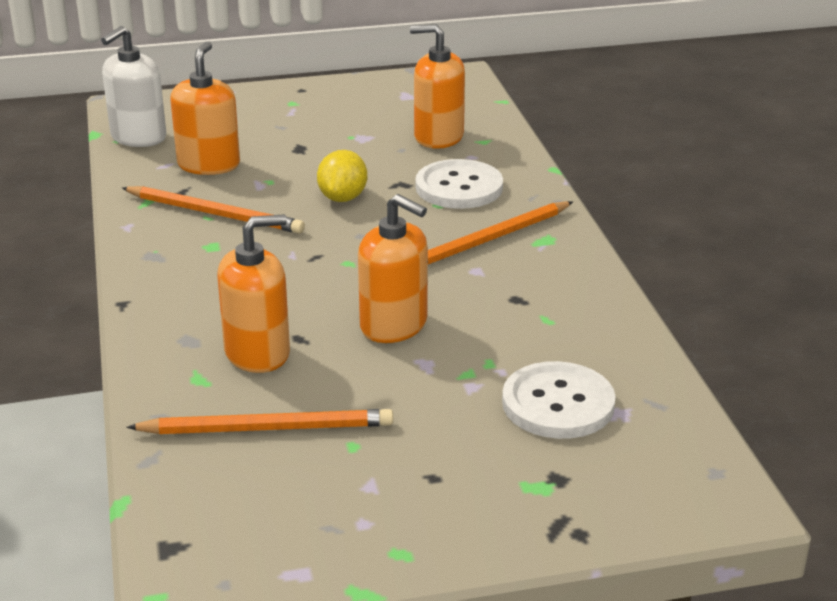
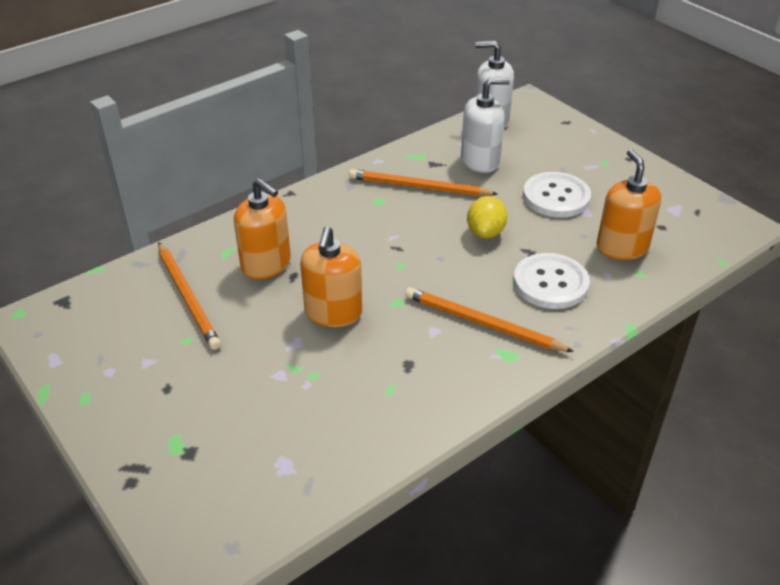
camera: 65 degrees right, 10 degrees up
orange pencil [122,186,305,234] -> orange pencil turned 105 degrees clockwise [349,169,498,196]
orange soap dispenser [170,42,240,175] -> white soap dispenser [461,78,510,173]
yellow lemon [317,150,367,202] -> yellow lemon turned 60 degrees counterclockwise [467,196,507,239]
white button [502,361,616,439] -> white button moved to [523,172,591,218]

